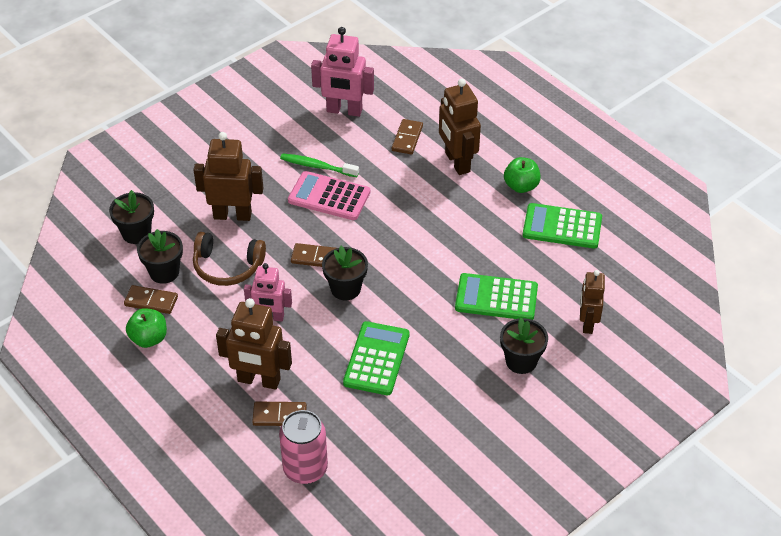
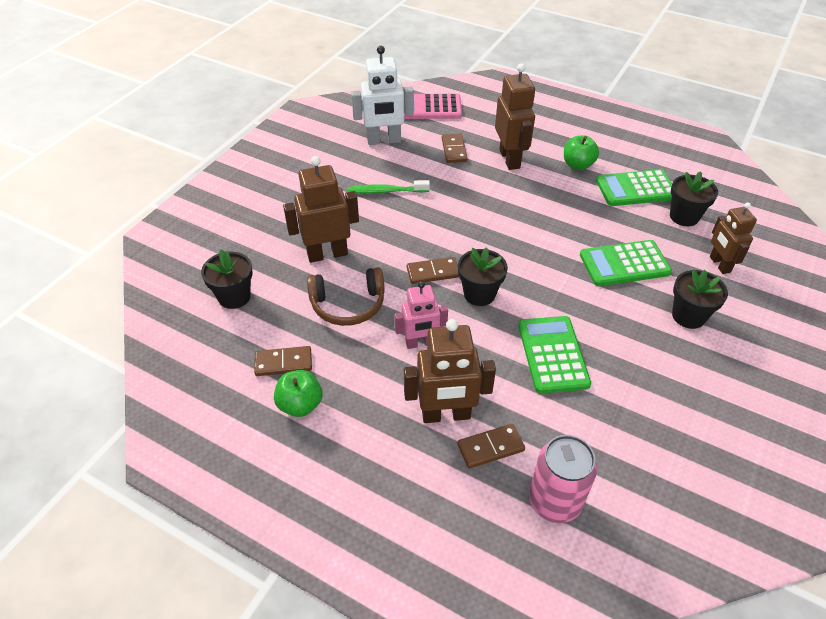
camera: 20 degrees left, 0 degrees up
black flower pot [137,229,183,284] -> black flower pot moved to [670,171,718,226]
pink calculator [288,171,370,220] -> pink calculator moved to [404,94,462,119]
pink robot [311,27,374,117] -> white robot [351,46,414,145]
brown robot [439,79,481,175] -> brown robot turned 150 degrees counterclockwise [495,63,535,170]

